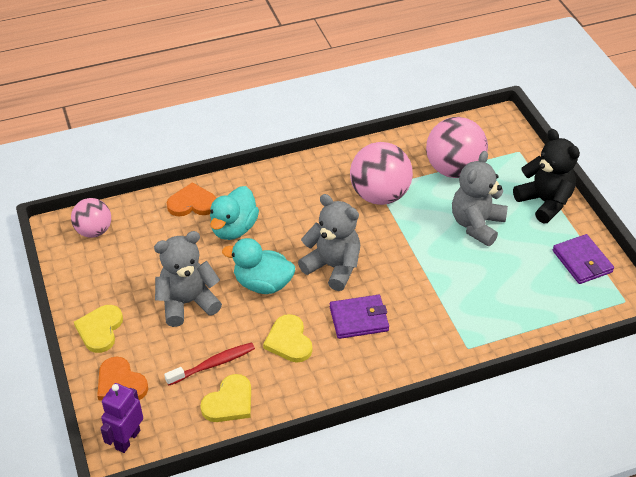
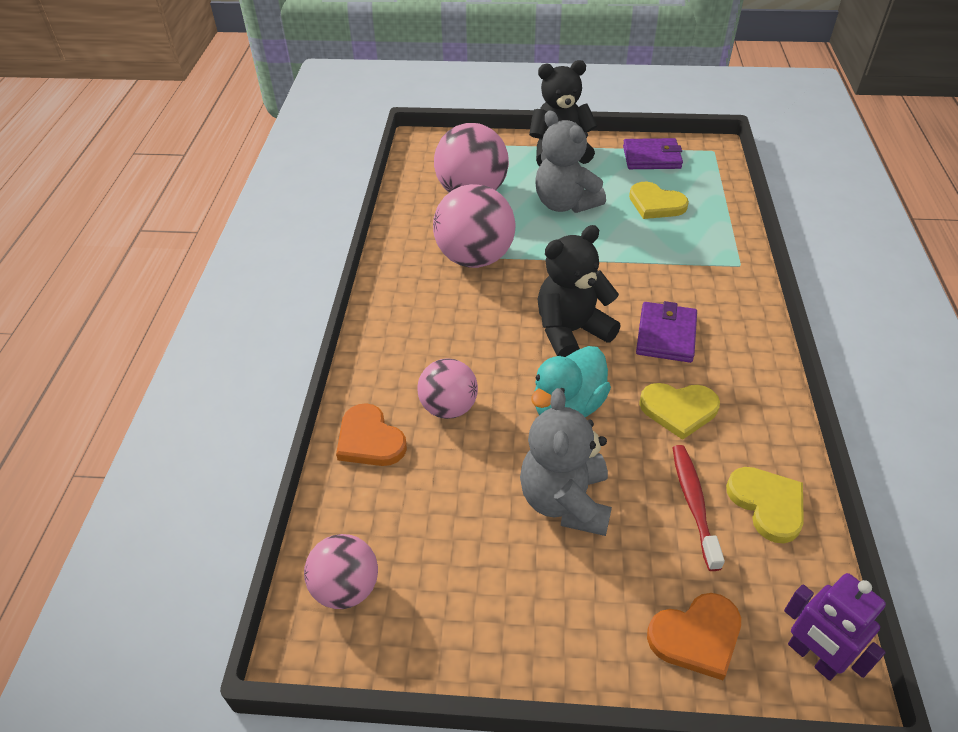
camera: 65 degrees left, 0 degrees up
yellow heart [74,305,123,353] -> yellow heart moved to [629,182,689,219]
orange heart [167,182,216,216] -> orange heart turned 60 degrees counterclockwise [336,403,407,466]
turquoise duck [210,186,259,240] -> pink ball [418,358,478,419]
grey teddy bear [298,194,360,291] -> black teddy bear [537,225,621,357]

